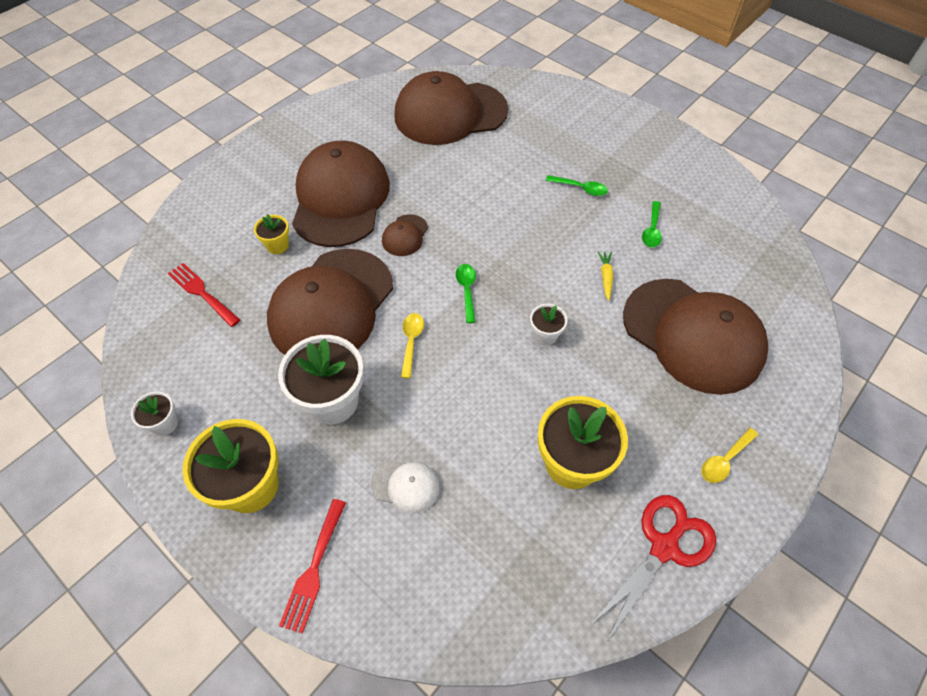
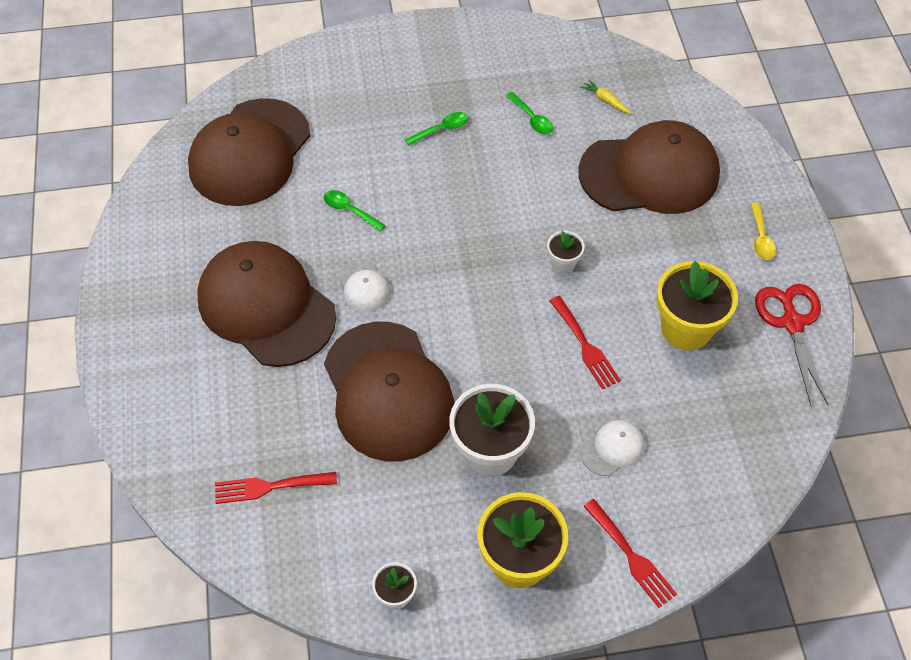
camera: 50 degrees left, 0 degrees up
yellow flower pot [254,214,289,254] -> none
brown cap [382,214,428,256] -> white cap [338,260,390,312]
yellow spoon [401,313,424,378] -> none
green spoon [456,264,476,323] -> green spoon moved to [324,190,386,231]
yellow carrot [598,252,614,301] -> yellow carrot moved to [580,79,631,114]
none -> red fork [550,296,621,390]

